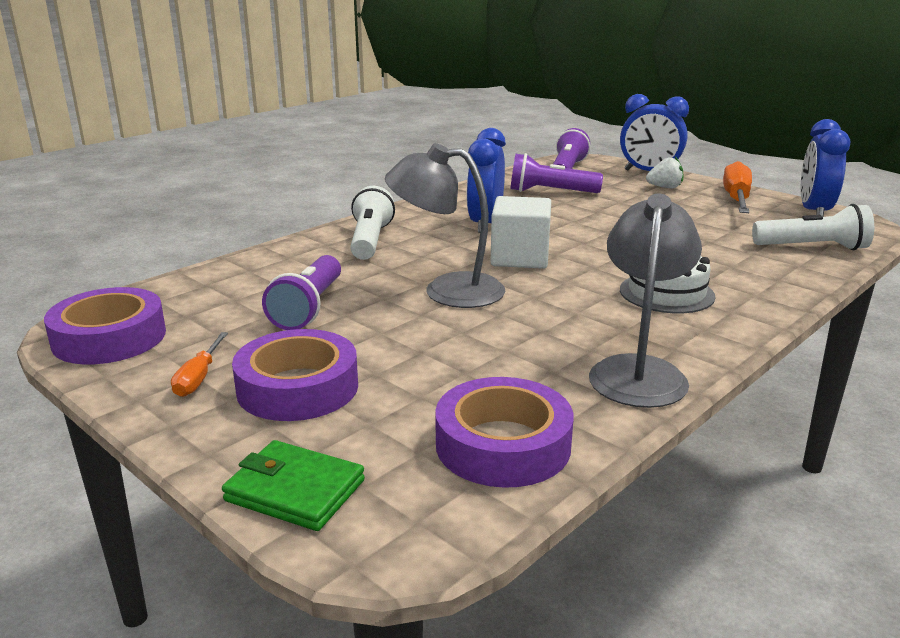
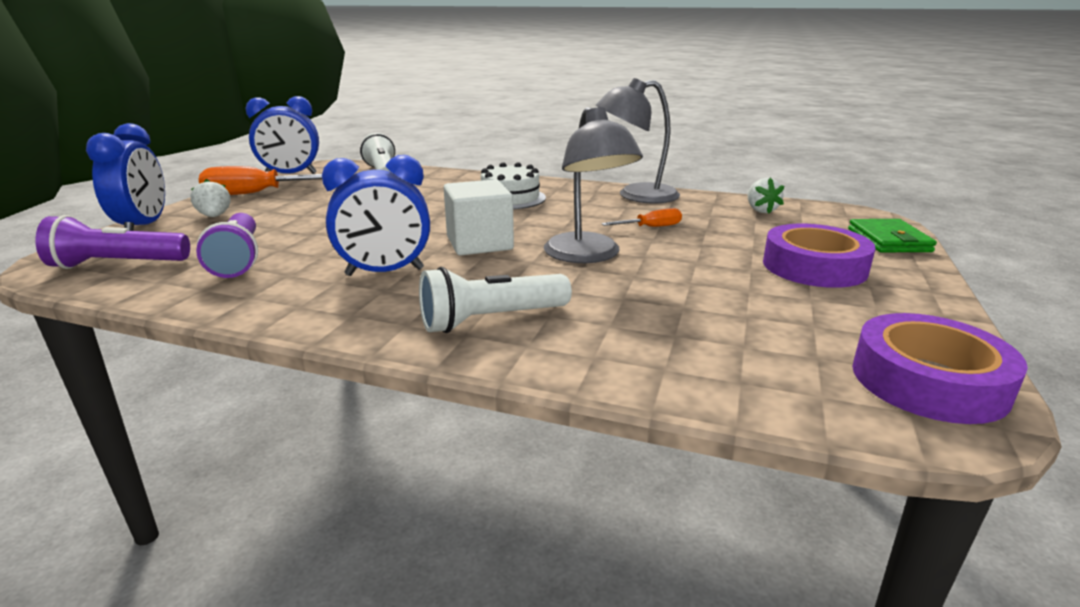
camera: 115 degrees left, 0 degrees up
orange screwdriver [171,332,228,397] -> orange screwdriver moved to [601,208,682,227]
purple flashlight [262,255,341,330] -> none
purple tape [435,377,573,488] -> white strawberry [748,178,784,213]

